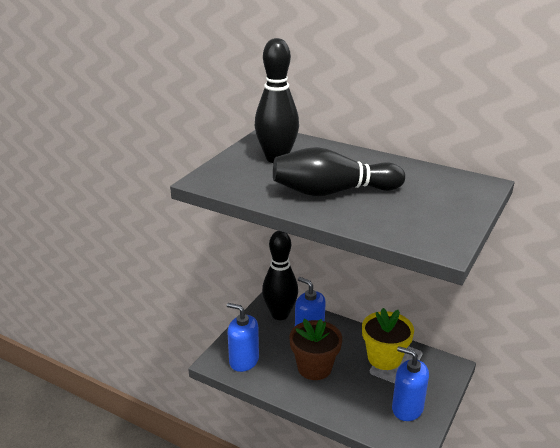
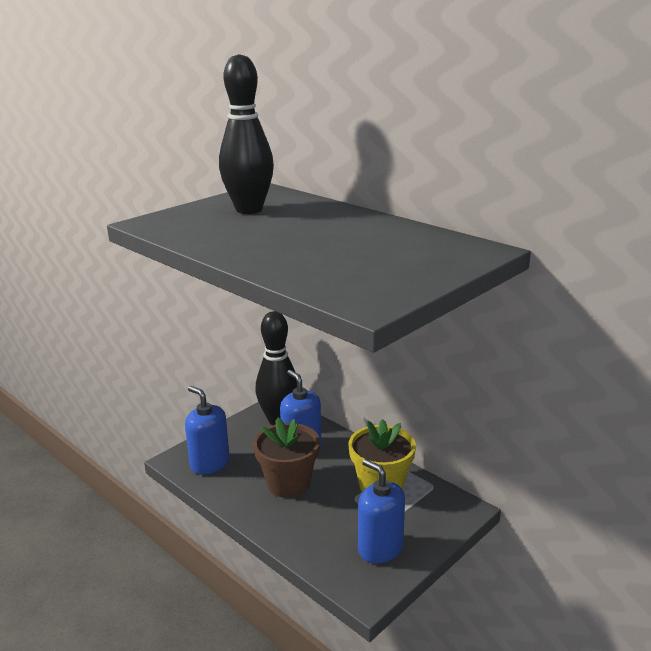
camera: 15 degrees right, 5 degrees down
black bowling pin [273,147,405,196] -> none

